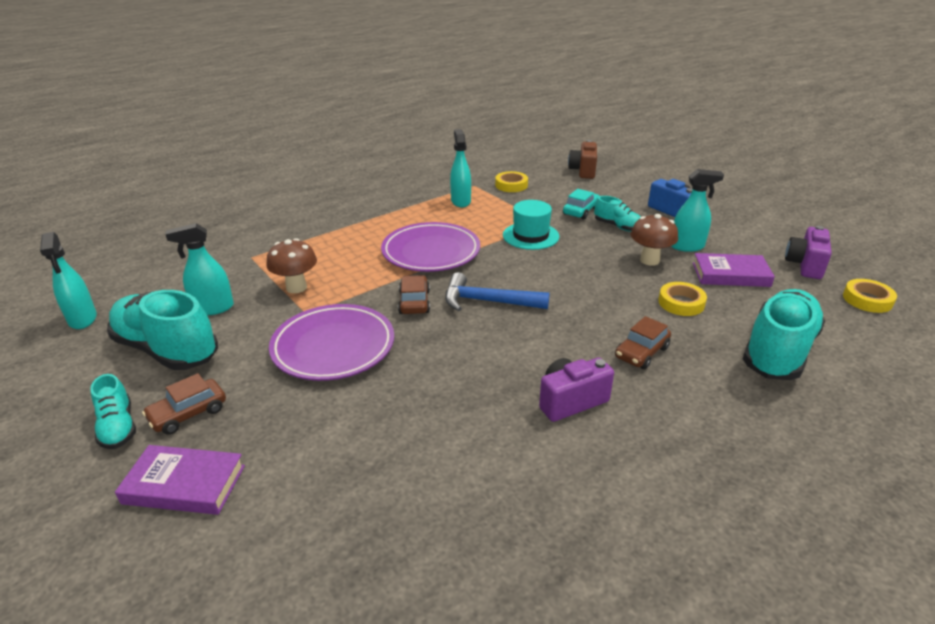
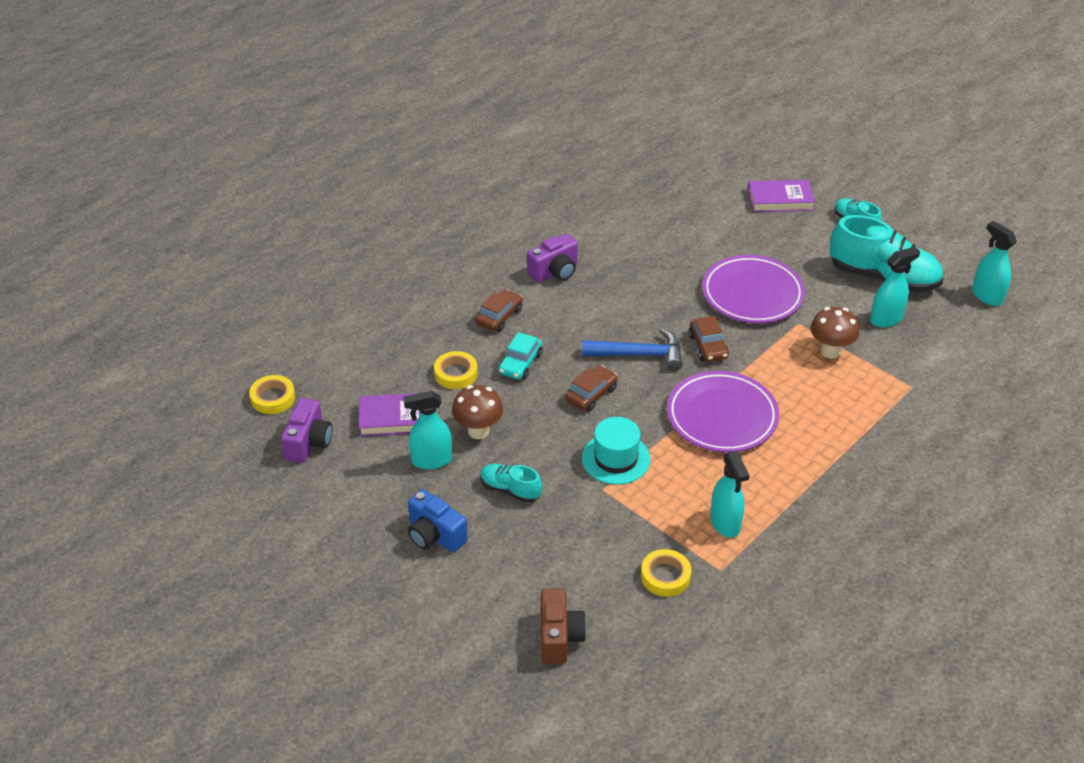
camera: 170 degrees right, 10 degrees up
brown car [142,373,226,435] -> brown car moved to [565,366,618,412]
turquoise car [563,189,599,219] -> turquoise car moved to [498,332,543,380]
turquoise shoe [743,289,825,380] -> none

